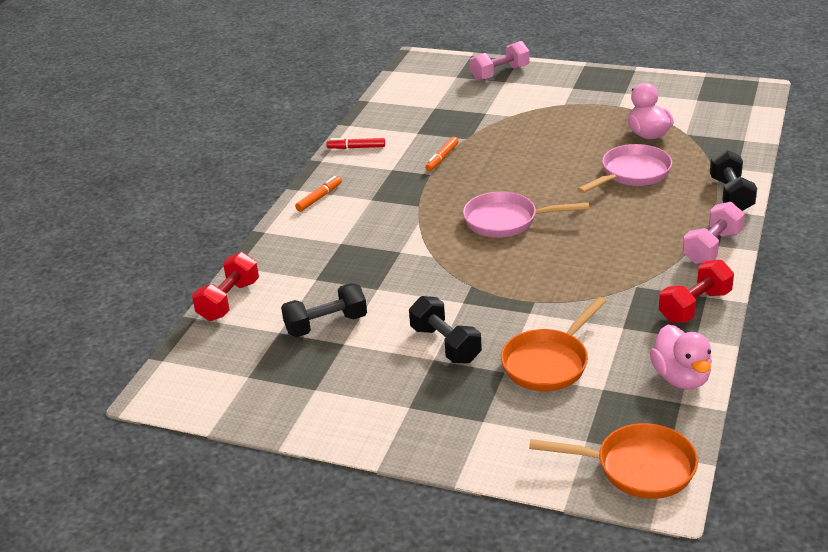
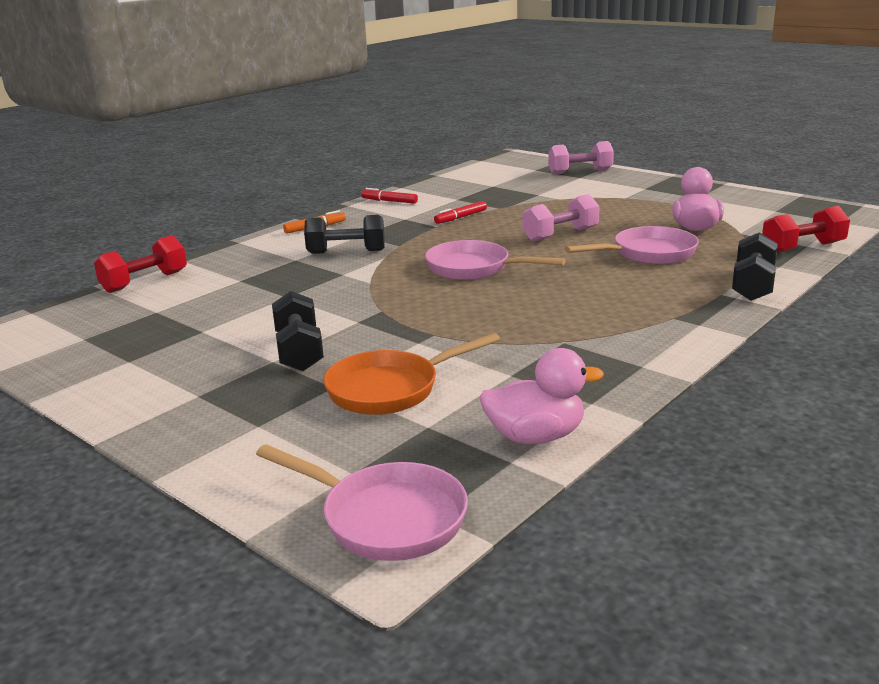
camera: 20 degrees right, 10 degrees down
black dumbbell [281,283,367,337] -> black dumbbell moved to [304,215,385,254]
orange marker [425,137,459,171] -> red marker [434,201,487,224]
orange pan [529,423,698,499] -> pink pan [256,444,468,561]
pink duck [650,324,712,390] -> pink duck turned 105 degrees counterclockwise [479,348,604,444]
red dumbbell [659,260,734,323] -> red dumbbell moved to [762,206,850,253]
pink dumbbell [683,202,745,264] -> pink dumbbell moved to [523,194,600,242]

